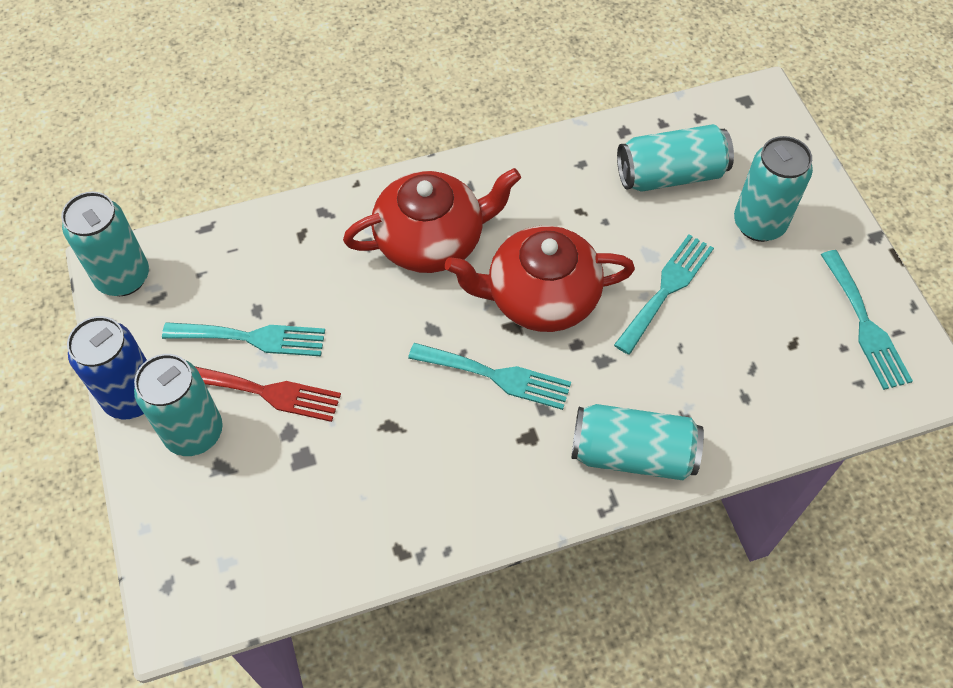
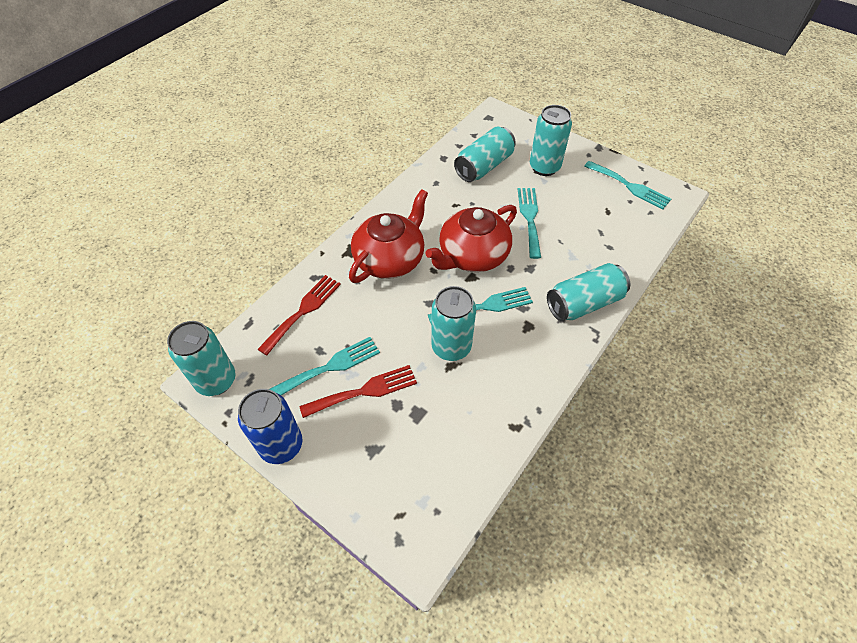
camera: 35 degrees left, 5 degrees down
turquoise can [134,354,223,456] -> turquoise can moved to [431,286,476,361]
none -> red fork [258,275,341,356]

